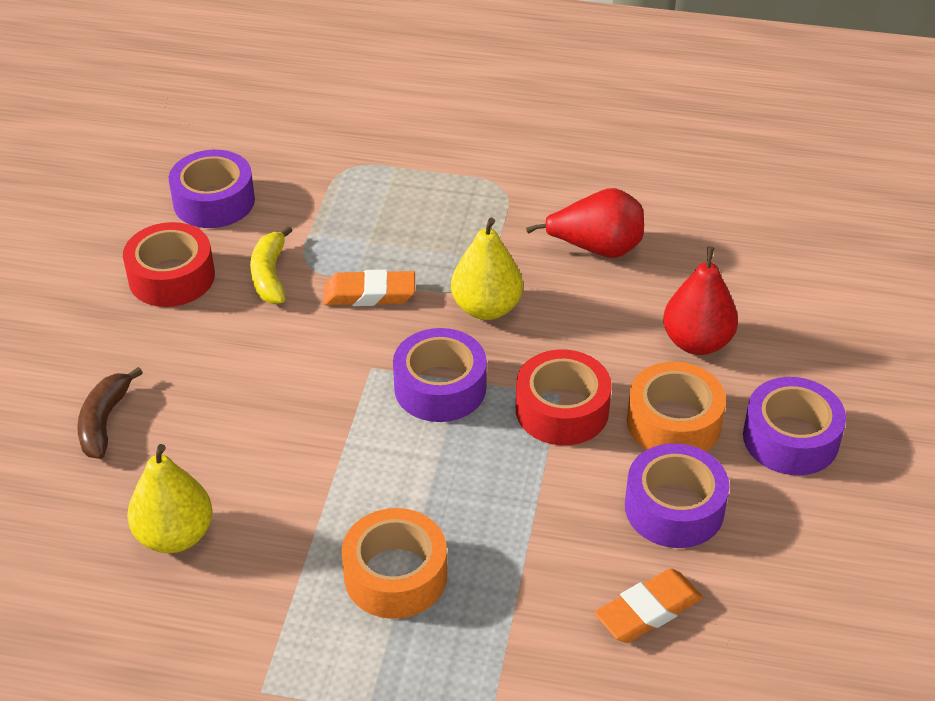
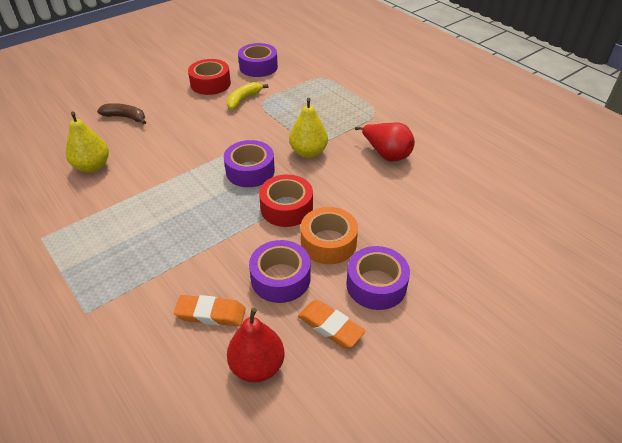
camera: 40 degrees right, 0 degrees up
brown banana [77,367,143,459] -> brown banana turned 60 degrees clockwise [97,103,146,124]
orange eraser [323,270,415,306] -> orange eraser moved to [298,300,365,348]
orange tape [342,508,447,619] -> none
red pear [663,246,738,355] -> red pear moved to [227,308,284,382]

